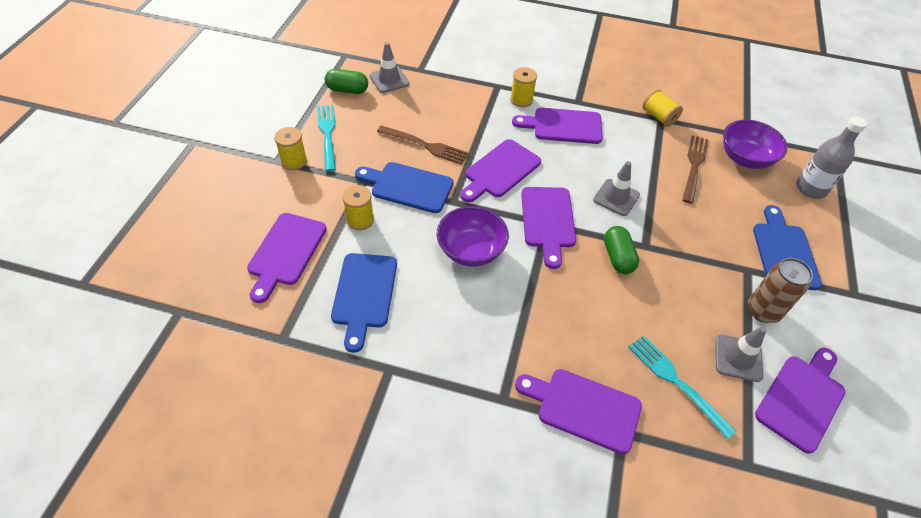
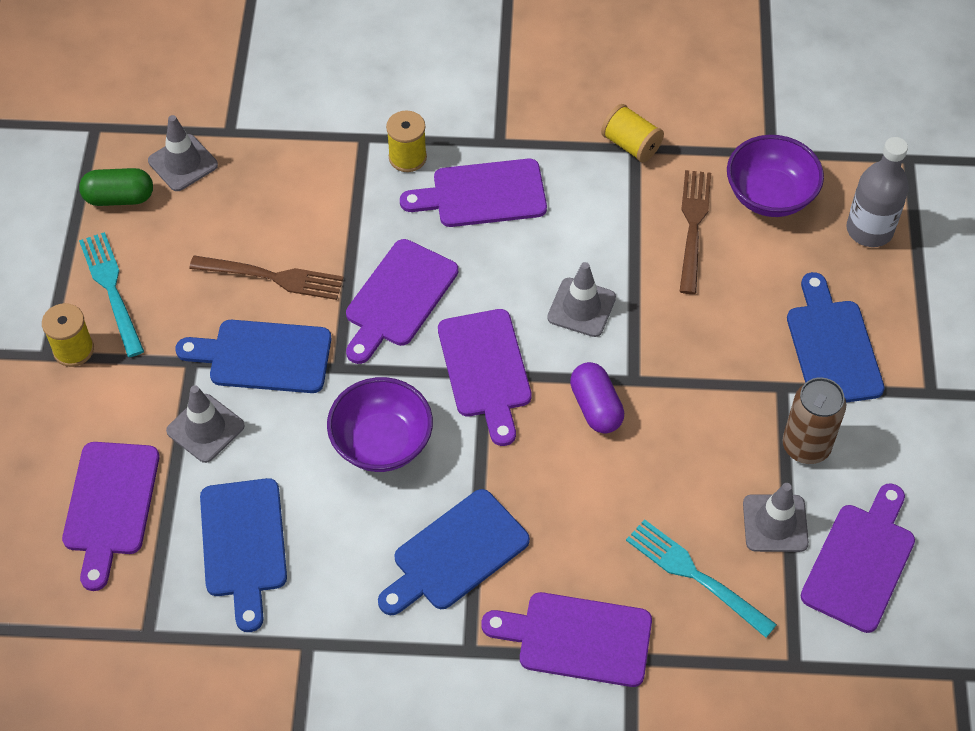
camera: 10 degrees left, 5 degrees up
yellow spool [342,185,374,230] -> grey traffic cone [166,385,245,463]
green capsule [604,226,639,274] -> purple capsule [570,362,624,434]
none -> blue cutting board [378,489,530,615]

